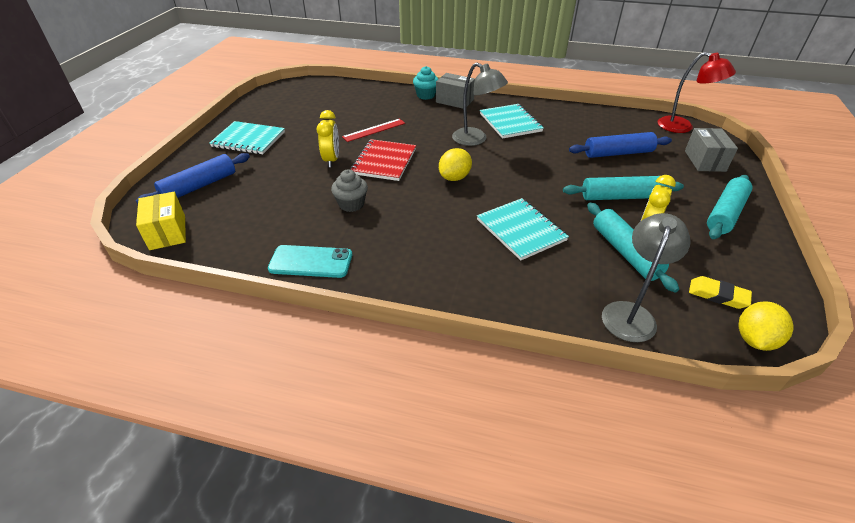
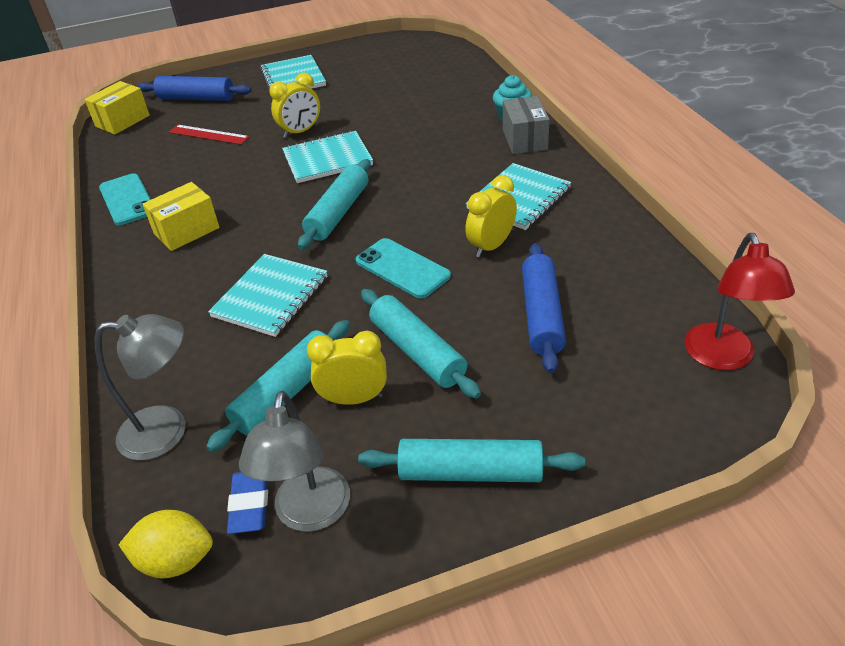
camera: 60 degrees right, 0 degrees up
grey cupcake [331,169,368,212] -> none
red ruler [342,119,405,142] -> red ruler moved to [169,125,250,145]
red notebook [350,139,416,181] -> turquoise notebook [282,130,373,183]
yellow lemon [439,148,472,181] -> turquoise rolling pin [298,159,371,250]
grey lamp [452,62,508,146] -> grey lamp moved to [239,391,350,532]
blue rolling pin [569,132,672,158] -> blue rolling pin turned 45 degrees clockwise [522,243,566,373]
grey box [685,128,738,172] -> none
yellow eraser [689,276,752,309] -> blue eraser [227,472,268,534]
none -> yellow box [143,182,220,251]
none -> turquoise phone [356,238,451,298]
none -> yellow clock [465,175,517,257]

